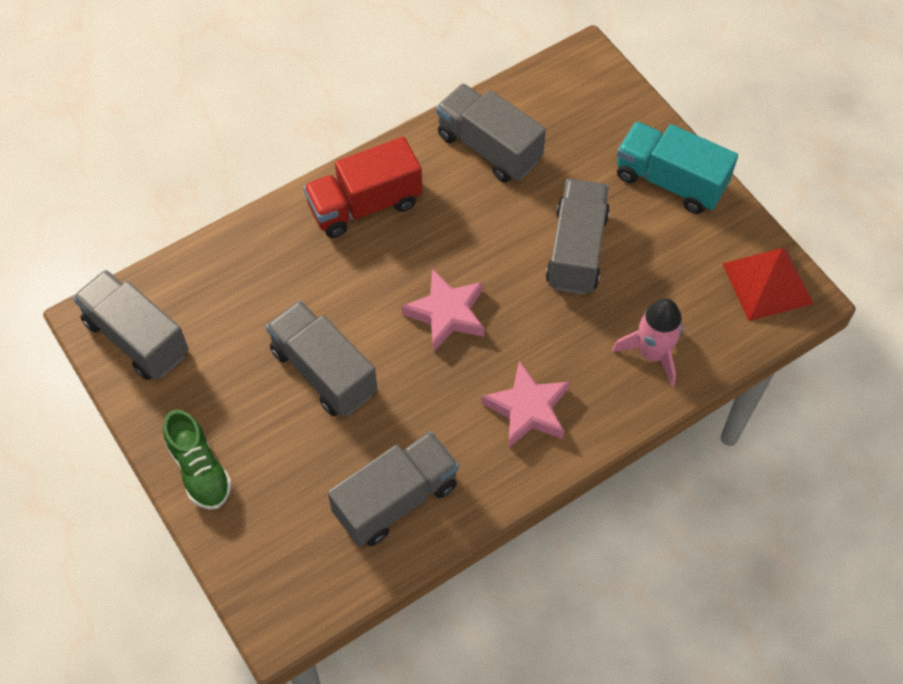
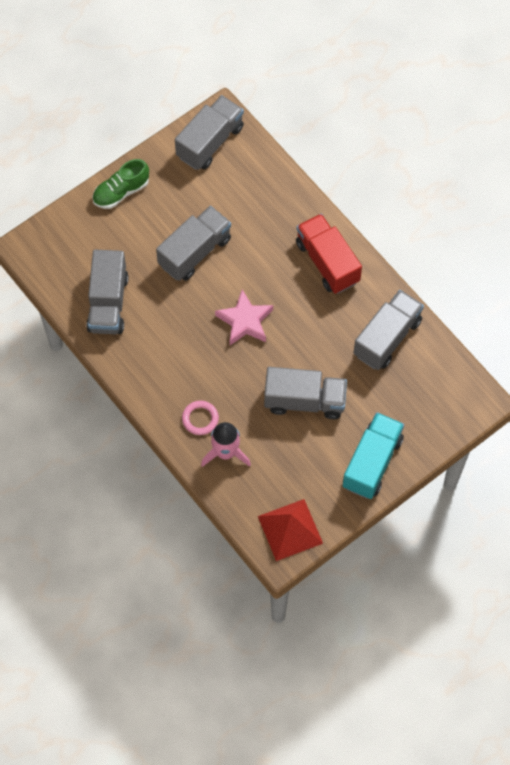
camera: 85 degrees right, 5 degrees up
grey truck [328,431,459,546] -> grey truck turned 45 degrees clockwise [87,250,129,334]
pink star [481,361,569,448] -> none
none -> pink ring [182,401,219,435]

